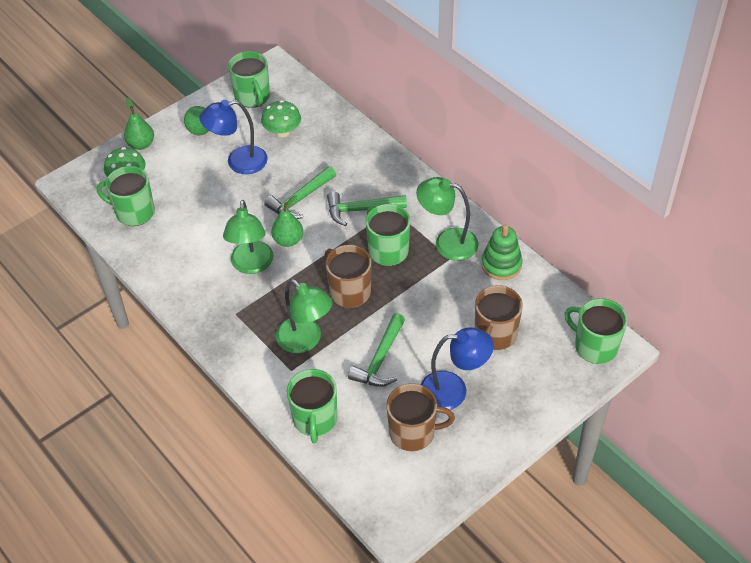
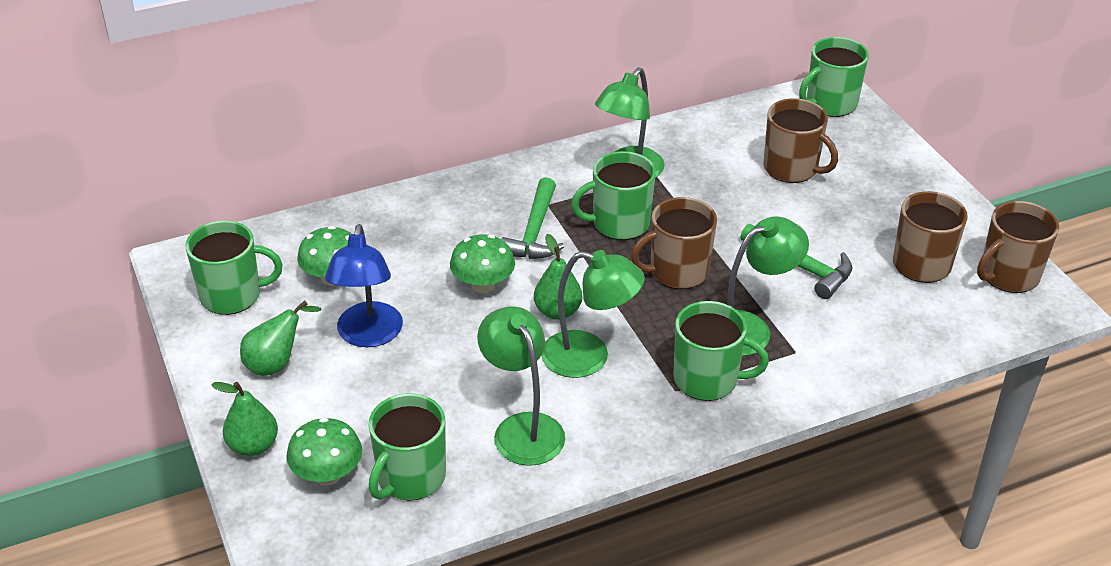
camera: 75 degrees left, 10 degrees down
green hammer [264,166,336,219] -> green mushroom [450,234,515,293]
green mug [287,369,337,444] -> green mug moved to [673,301,769,401]
blue lamp [421,327,494,410] -> none
green stacking toy [481,225,522,280] -> none
none -> green lamp [477,306,565,466]
none -> brown mug [977,201,1059,293]

